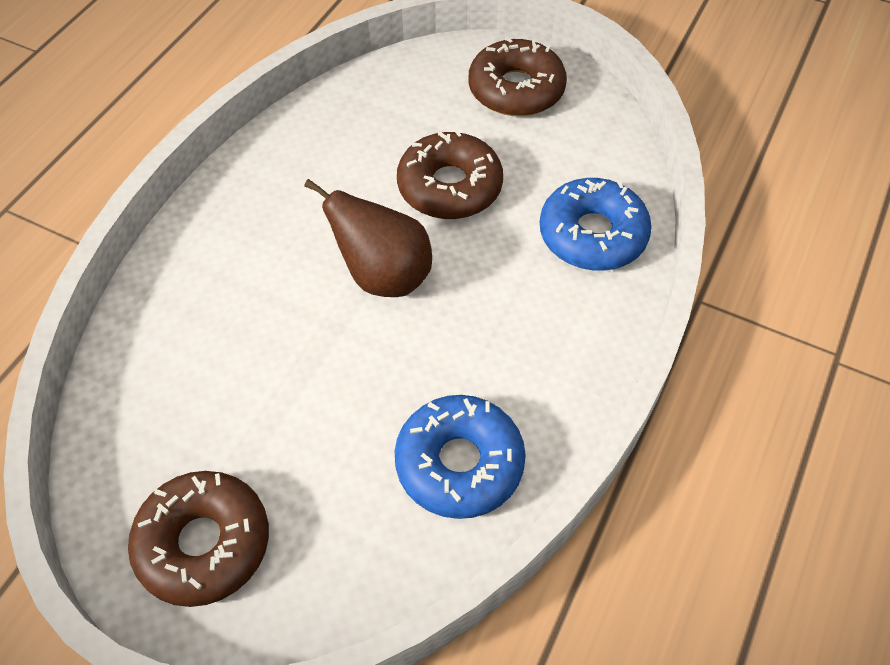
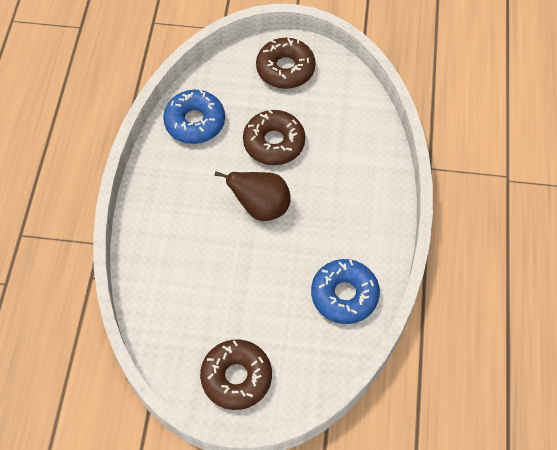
camera: 20 degrees left, 5 degrees up
blue donut [540,178,652,270] -> blue donut moved to [163,89,225,144]

